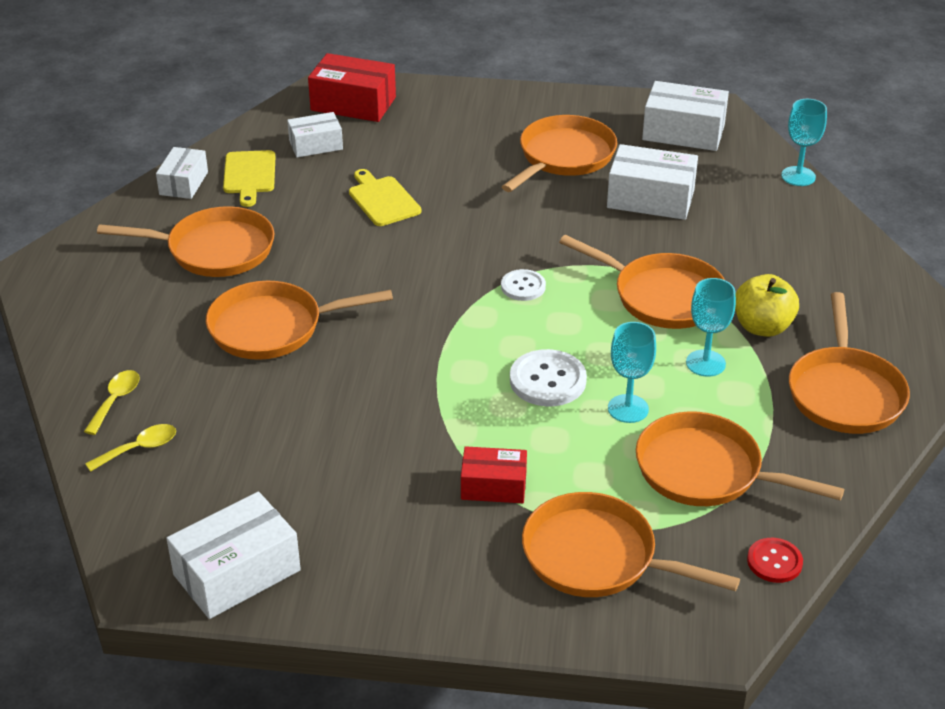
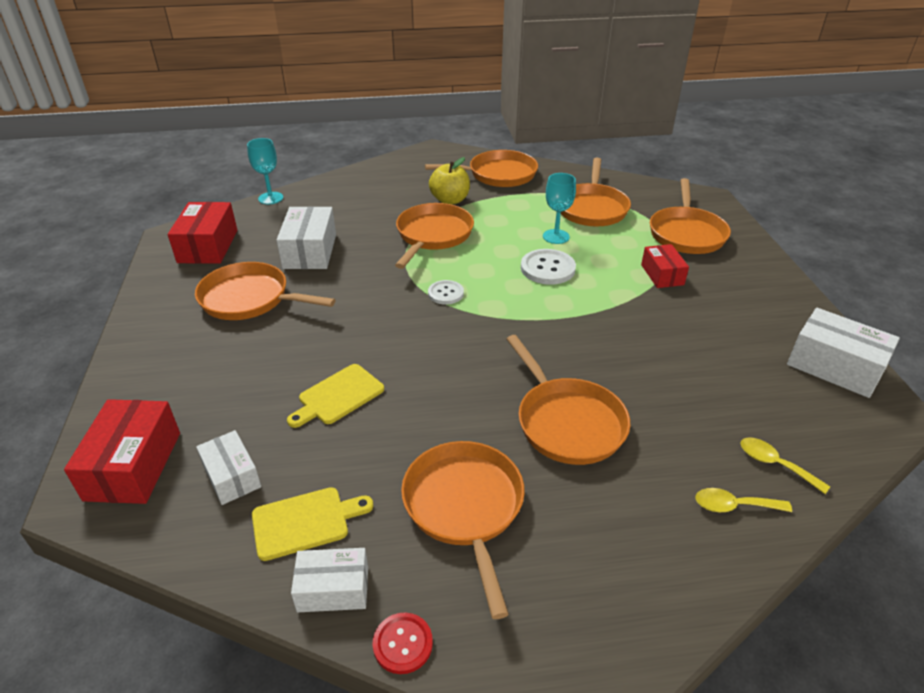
camera: 105 degrees left, 0 degrees up
white box [642,81,729,151] -> red box [168,202,237,264]
turquoise goblet [686,278,736,377] -> none
red button [747,538,803,583] -> red button moved to [373,612,433,674]

